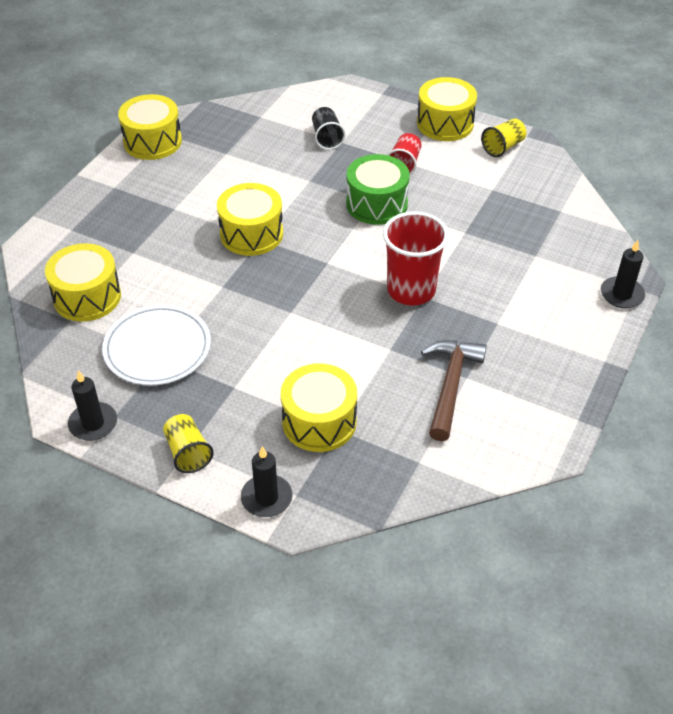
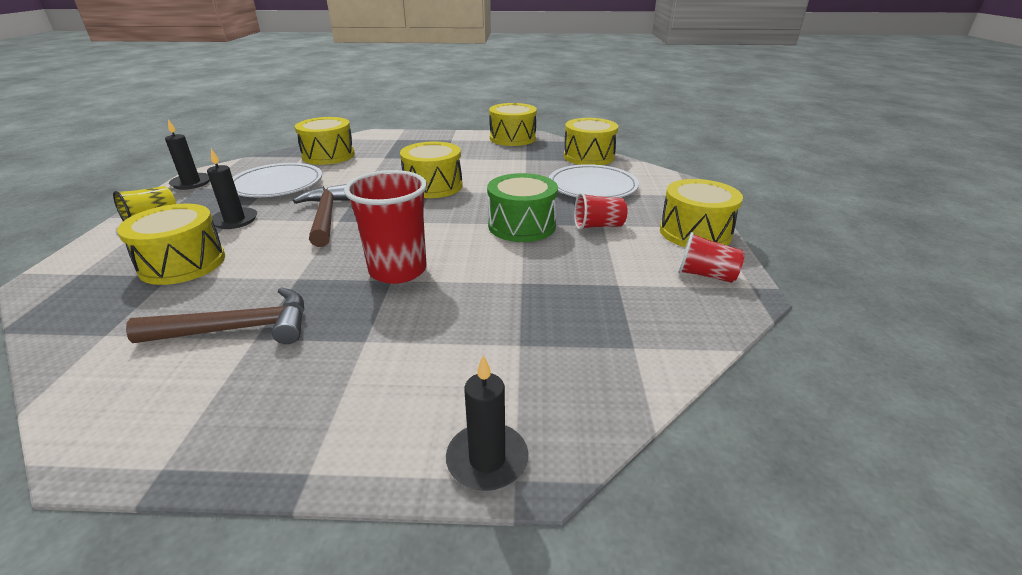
camera: 65 degrees right, 15 degrees down
black candle [241,446,293,517] -> black candle moved to [207,149,257,229]
black cup [312,107,346,150] -> white plate [549,164,639,198]
yellow cup [481,119,526,157] -> red cup [678,232,745,283]
none -> brown hammer [293,184,350,247]
none -> yellow drum [564,118,618,165]

